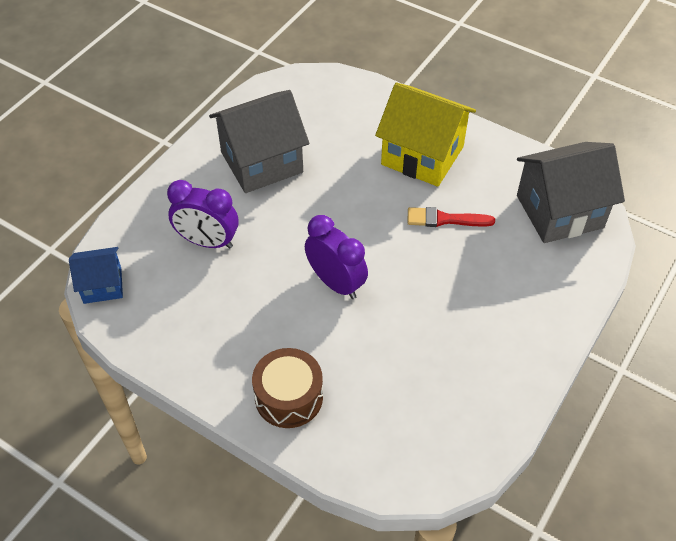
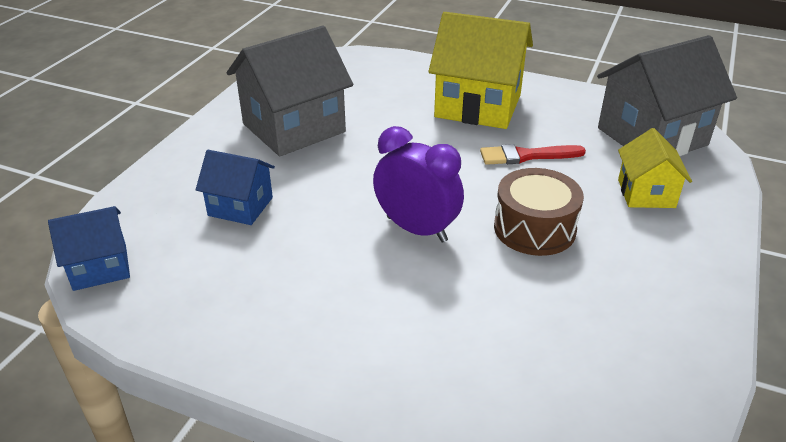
camera: 10 degrees left, 15 degrees down
purple clock [167,180,238,249] -> blue house [196,150,275,225]
brown drum [252,348,323,428] -> brown drum moved to [494,168,584,256]
none -> yellow house [618,128,692,208]

